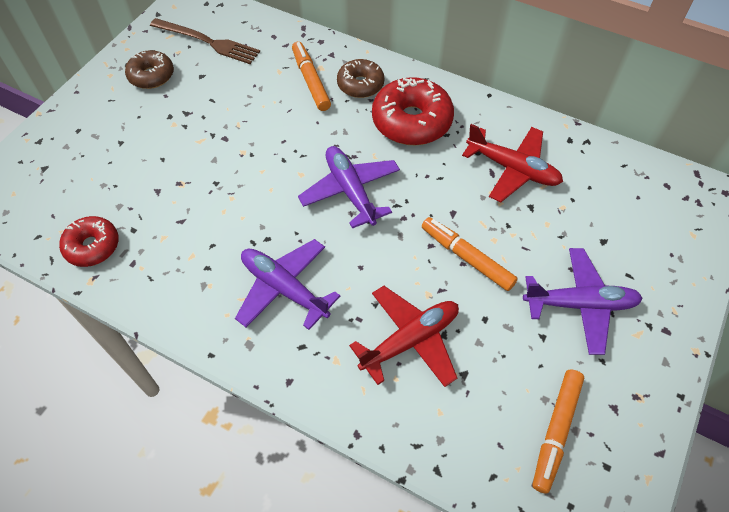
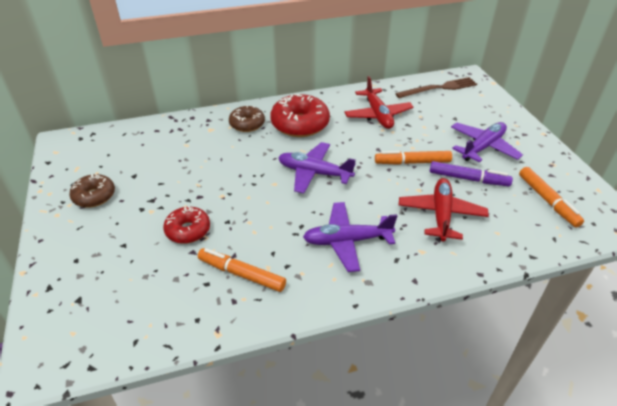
camera: 45 degrees left, 15 degrees down
red donut [59,216,119,267] -> red donut moved to [163,206,210,244]
brown fork [150,18,260,64] -> brown fork moved to [395,77,477,98]
orange marker [292,41,331,111] -> orange marker moved to [198,248,286,292]
red plane [462,124,563,202] -> red plane turned 90 degrees clockwise [344,76,414,129]
none -> purple marker [430,161,513,186]

